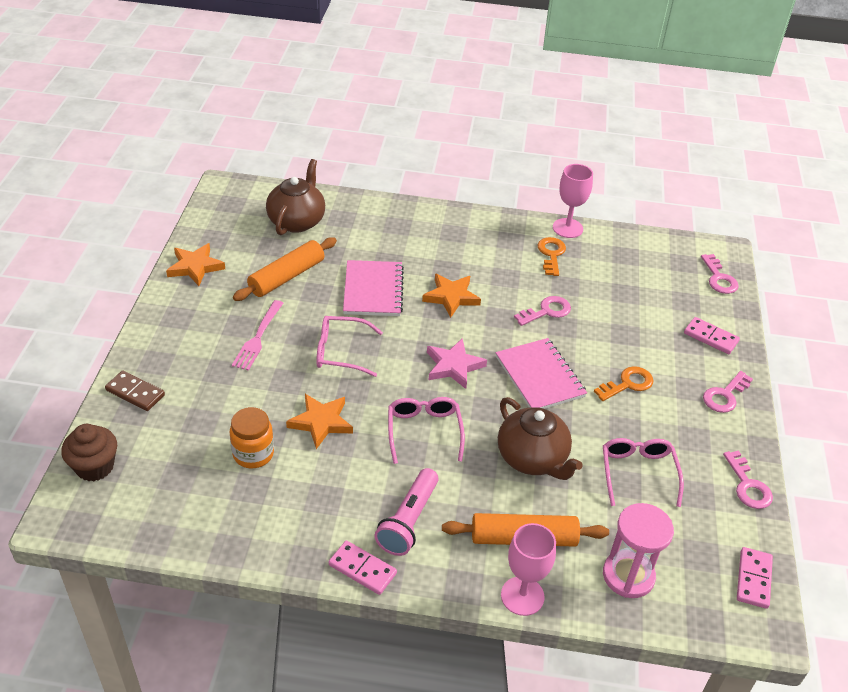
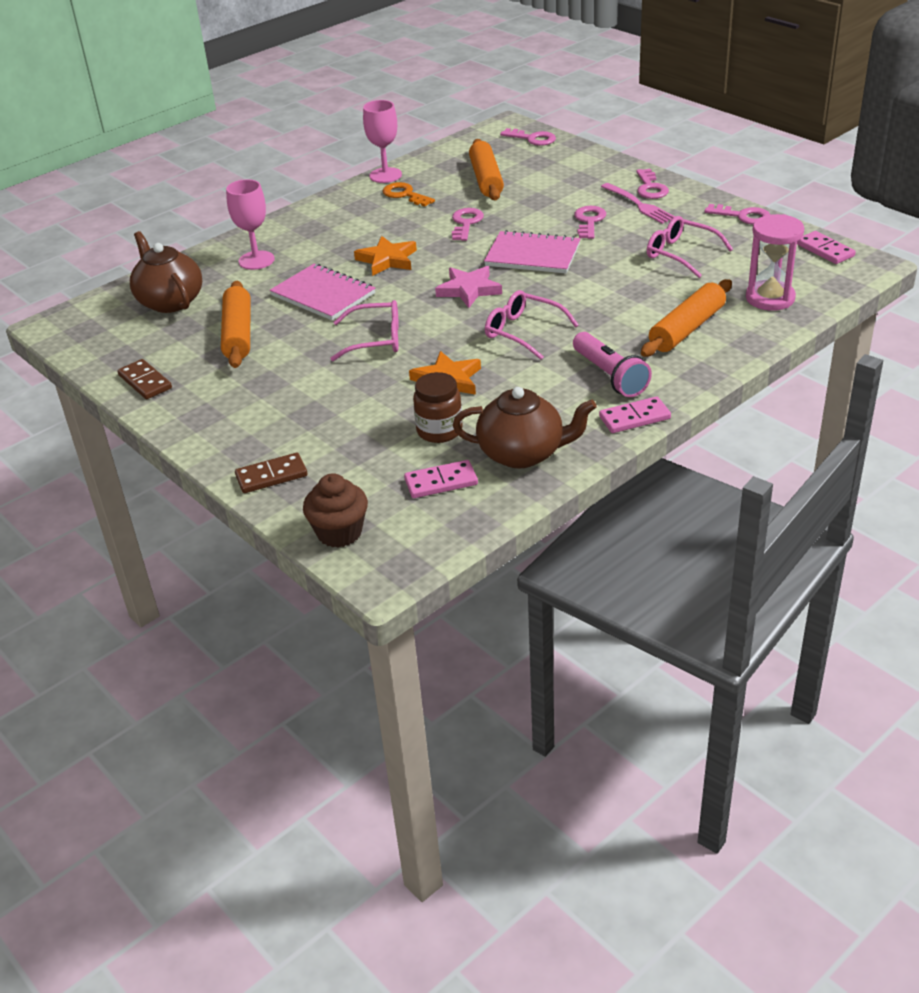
camera: 45 degrees left, 5 degrees down
orange star [166,243,225,286] -> brown domino [117,359,172,399]
orange jar [230,407,274,468] -> brown jar [413,372,463,443]
pink fork [232,300,283,371] -> pink fork moved to [601,183,675,224]
pink glasses [316,316,383,377] -> pink glasses turned 135 degrees counterclockwise [330,300,399,361]
brown teapot [498,397,583,480] -> brown teapot moved to [453,387,597,469]
pink goblet [501,523,556,616] -> pink goblet moved to [226,179,275,270]
orange key [594,366,653,401] -> pink key [574,206,606,239]
pink domino [684,317,740,354] -> pink domino moved to [404,460,478,498]
none -> orange rolling pin [469,139,504,200]

